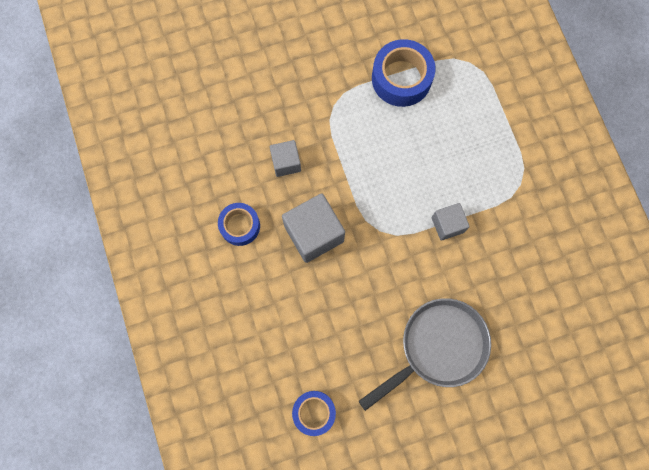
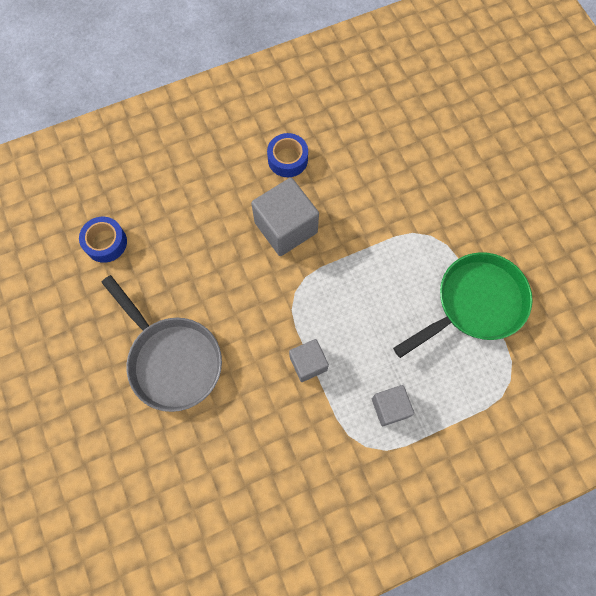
camera: 85 degrees right, 5 degrees down
grey cube [269,140,301,177] -> grey cube moved to [372,385,414,426]
blue tape [372,39,435,107] -> green pan [393,252,533,358]

